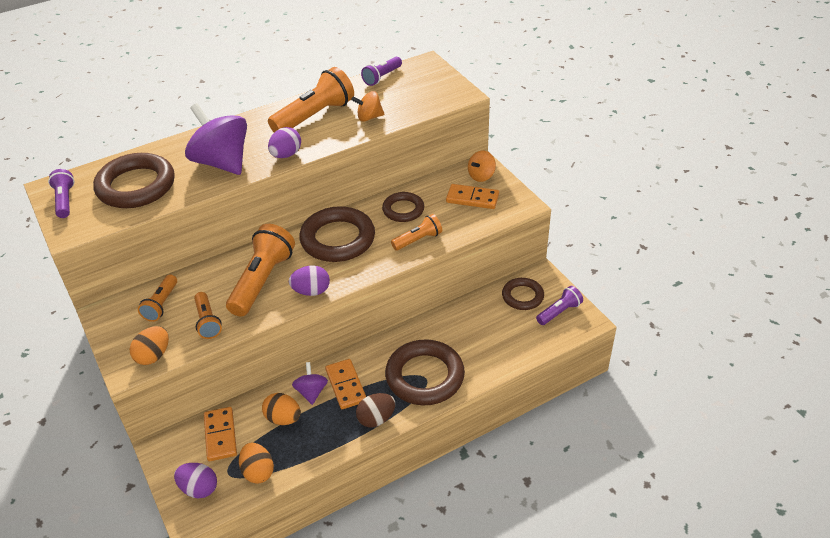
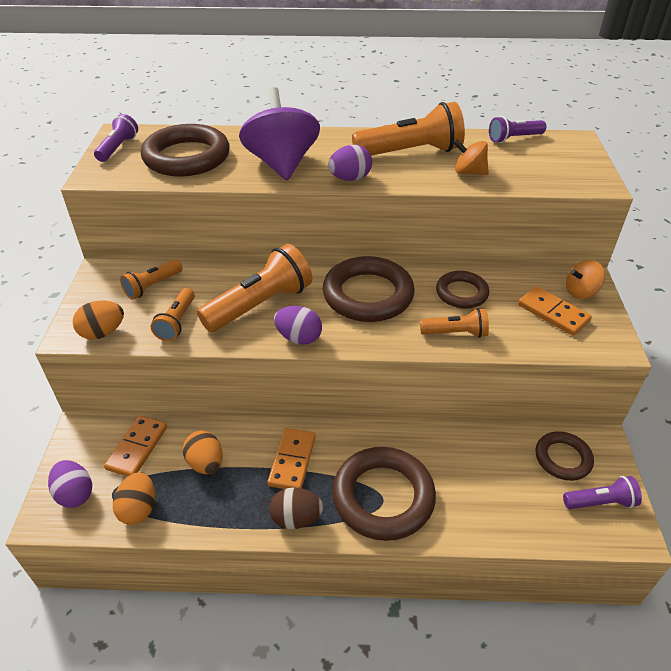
camera: 30 degrees right, 0 degrees up
purple spinning top [292,362,328,405] -> none

